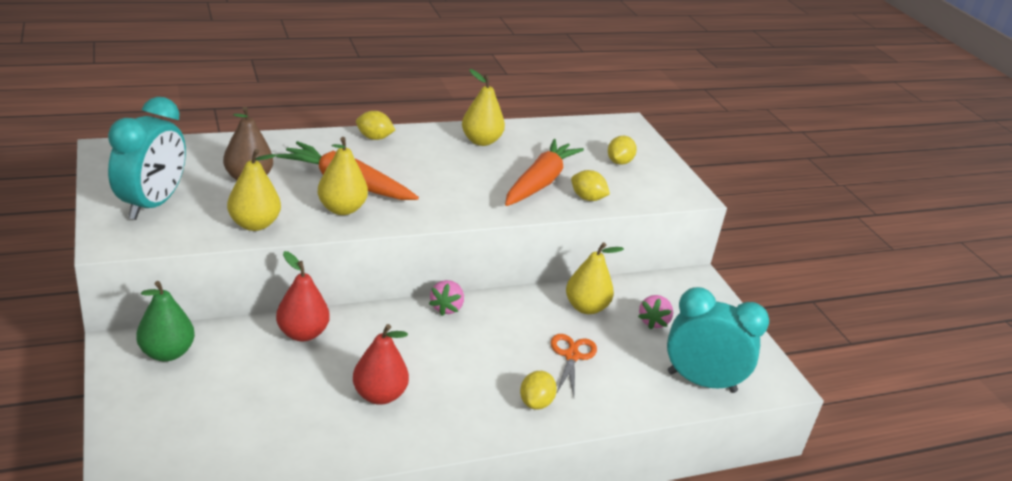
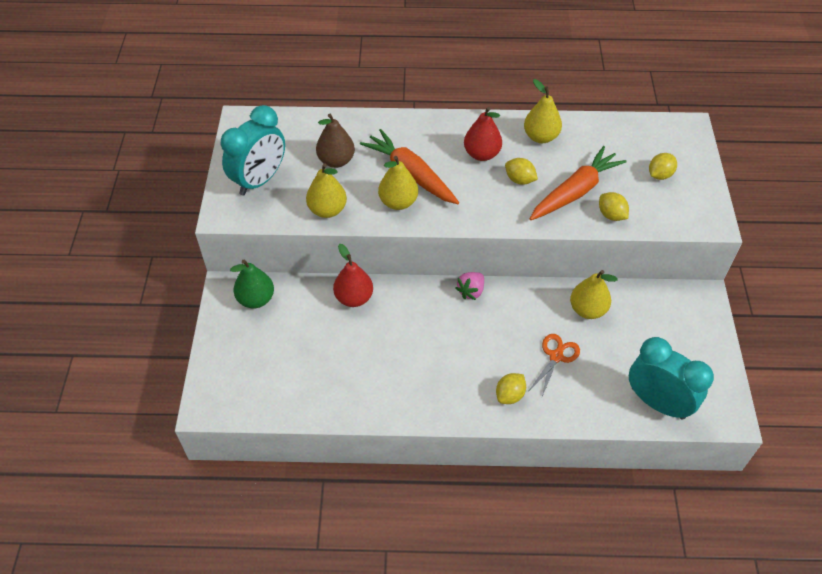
camera: 25 degrees right, 20 degrees up
red pear [353,324,409,405] -> red pear moved to [464,107,502,161]
yellow lemon [356,111,395,140] -> yellow lemon moved to [505,158,538,185]
pink strawberry [638,295,673,329] -> none

